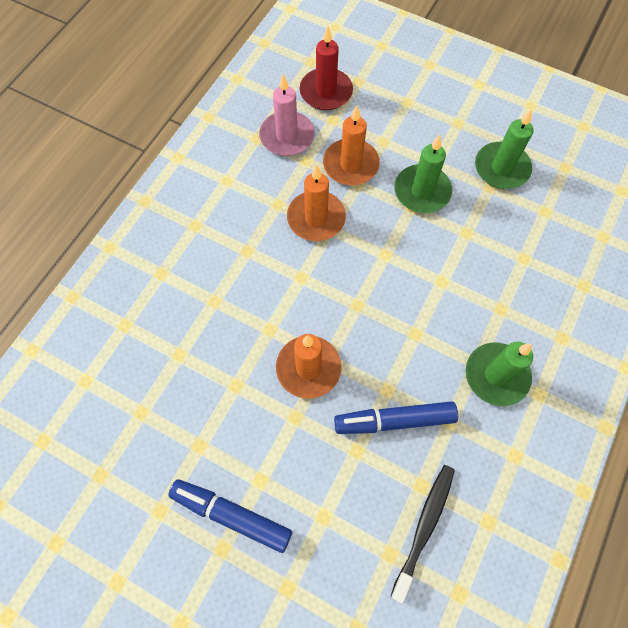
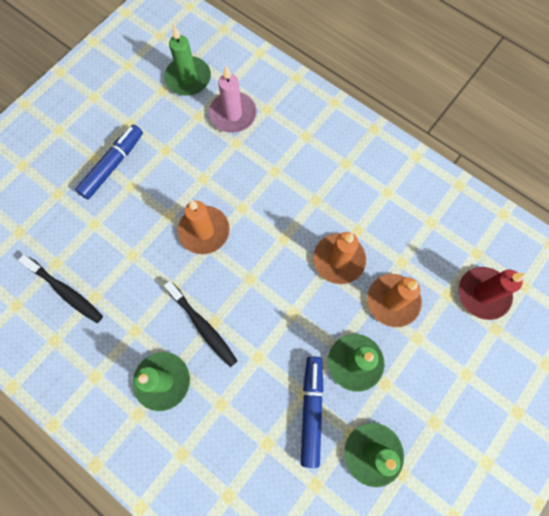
camera: 100 degrees right, 5 degrees up
pink candle [259,74,315,156] -> pink candle moved to [209,66,257,133]
blue marker [334,401,458,434] -> blue marker moved to [301,356,324,468]
none -> green candle [164,25,211,96]
none -> black toothbrush [164,281,237,367]

